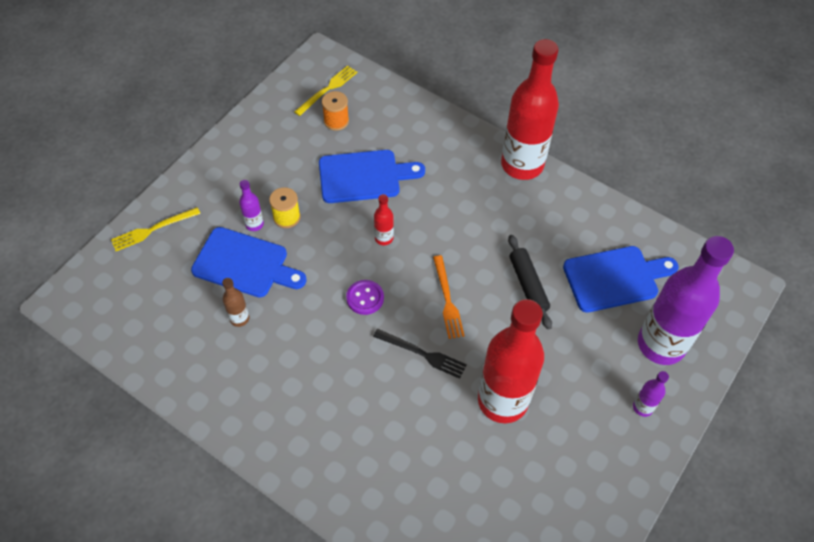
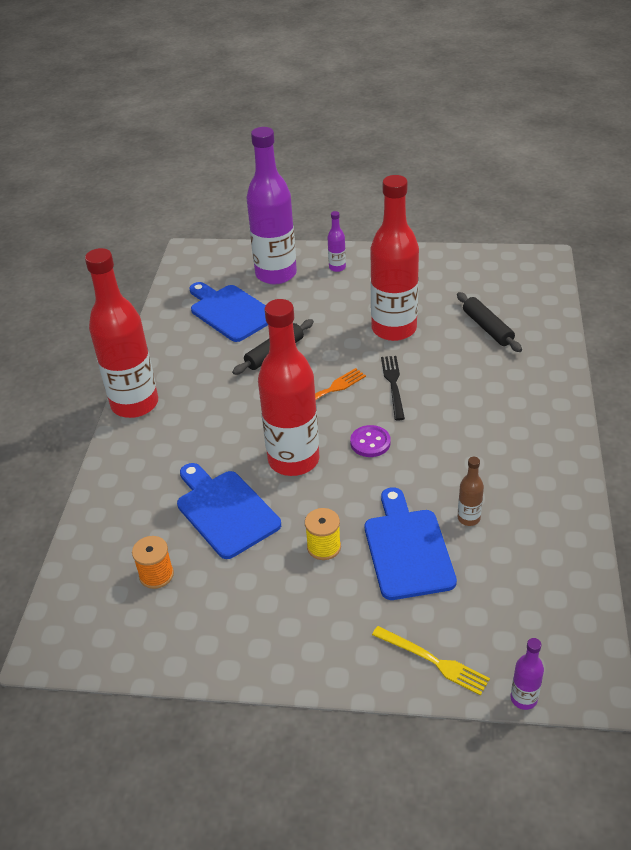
camera: 115 degrees left, 15 degrees down
purple bottle [239,180,264,231] -> purple bottle moved to [511,638,544,710]
yellow fork [294,65,357,116] -> none
red bottle [374,194,394,245] -> red bottle [258,299,319,476], size x2.44
none -> black rolling pin [457,292,522,352]

